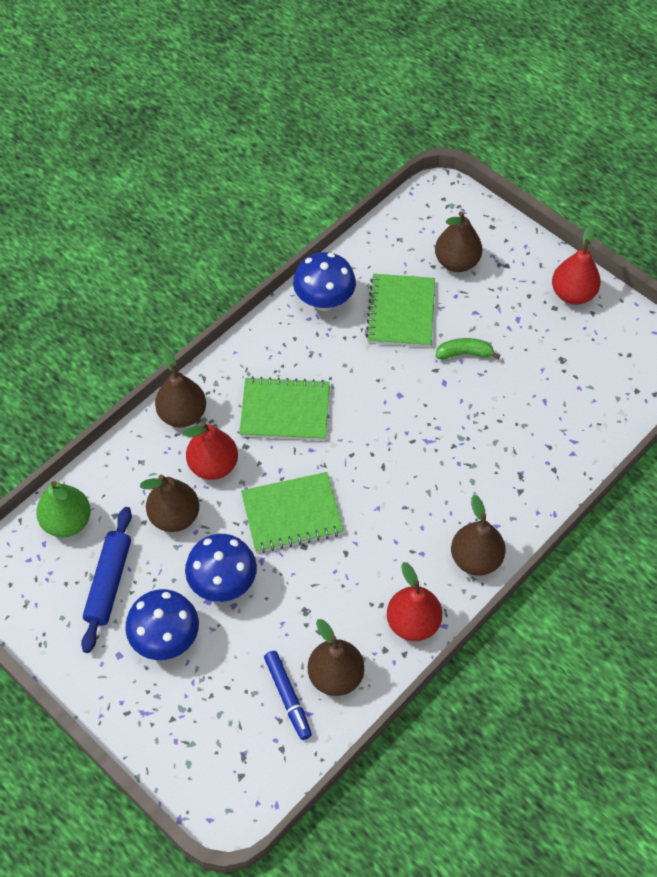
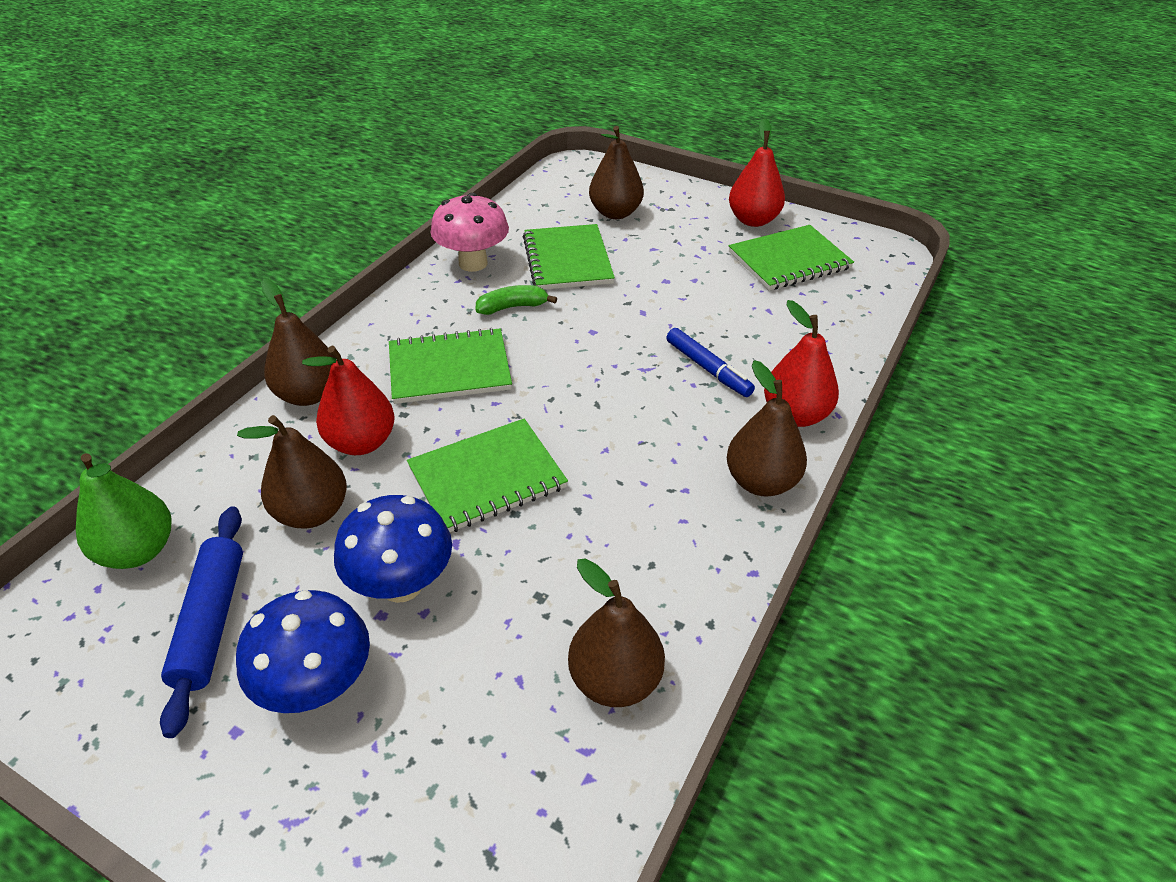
camera: 15 degrees left, 15 degrees down
blue marker [264,651,312,740] -> blue marker moved to [666,328,755,397]
blue mushroom [293,252,356,311] -> pink mushroom [431,193,509,272]
red pear [387,562,442,641] -> red pear moved to [764,300,839,427]
green banana [435,338,500,359] -> green banana moved to [476,285,557,315]
none -> green notebook [729,225,854,290]

